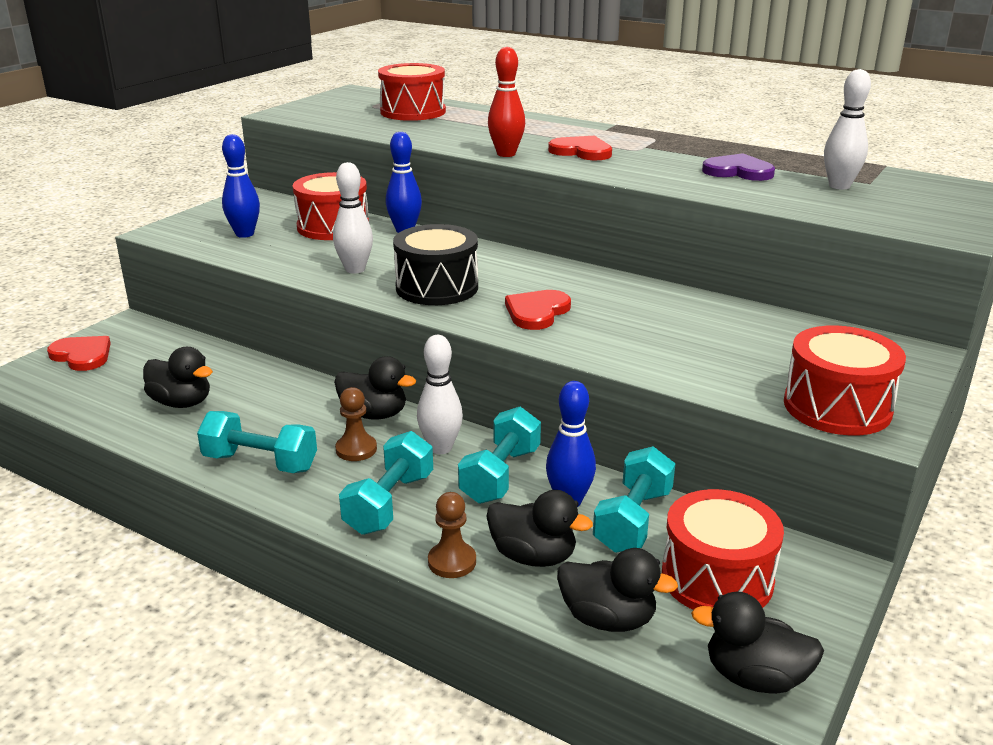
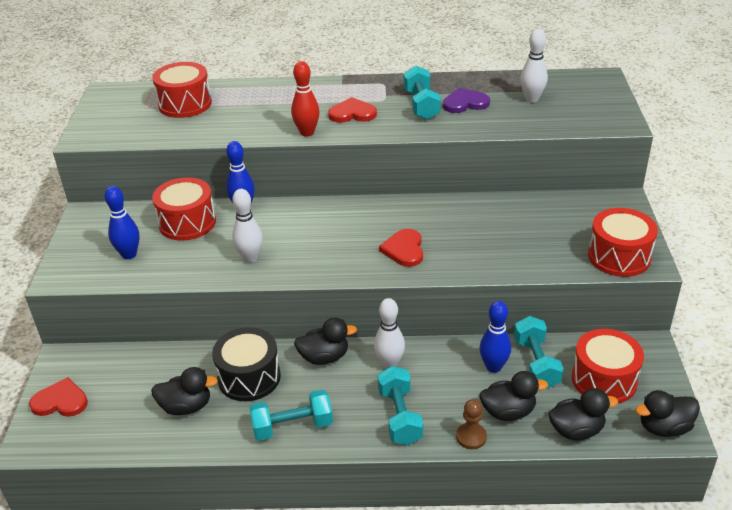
camera: 30 degrees left, 10 degrees up
brown pawn [335,387,377,461] -> none
black drum [393,224,478,305] -> black drum moved to [212,327,281,401]
turquoise dumbbell [458,407,541,504] -> turquoise dumbbell moved to [403,66,441,120]

